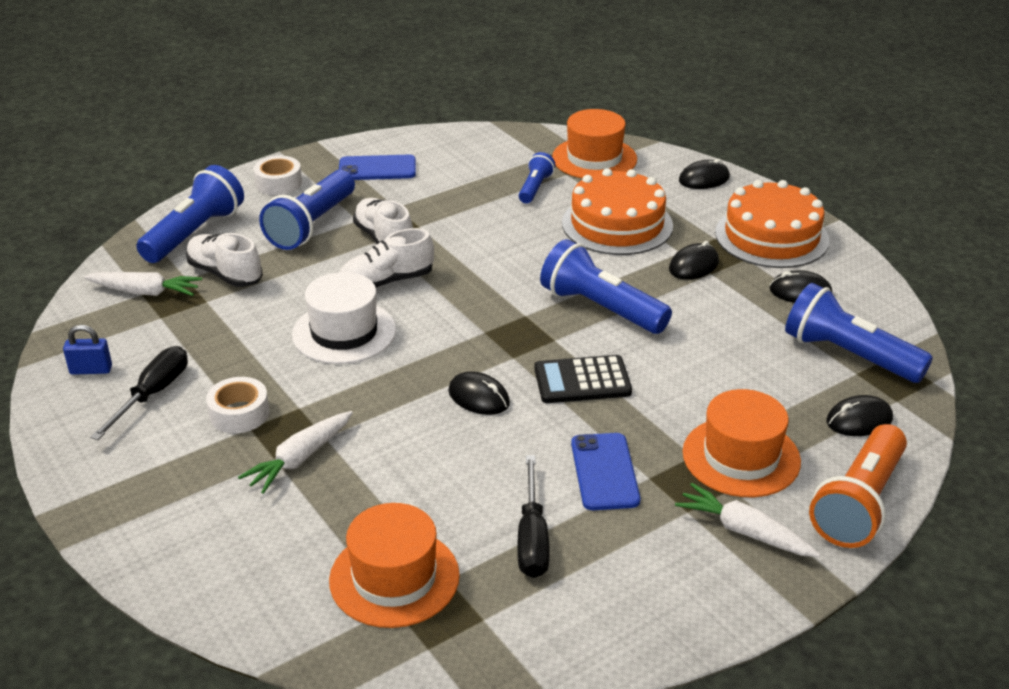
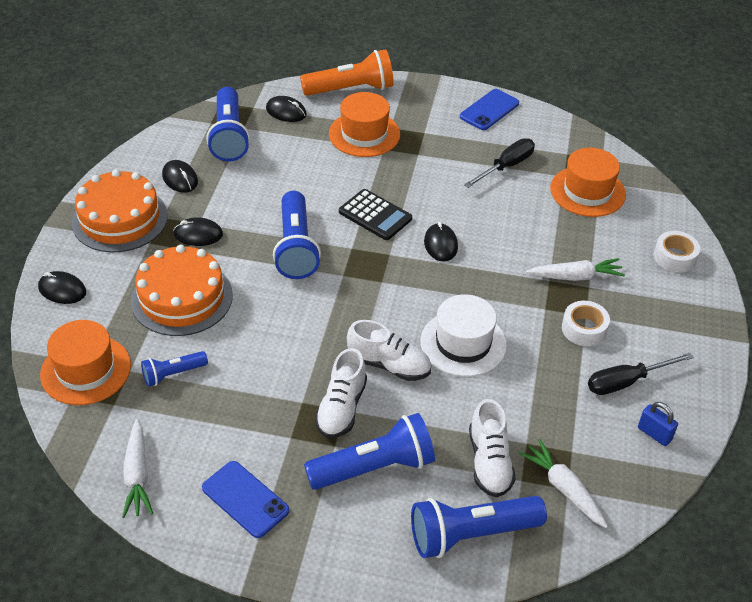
camera: 135 degrees left, 10 degrees up
white tape [253,156,302,195] -> white tape moved to [654,231,700,273]
blue phone [571,433,641,510] -> blue phone moved to [460,89,519,130]
white carrot [675,483,820,557] -> white carrot moved to [122,419,153,518]

